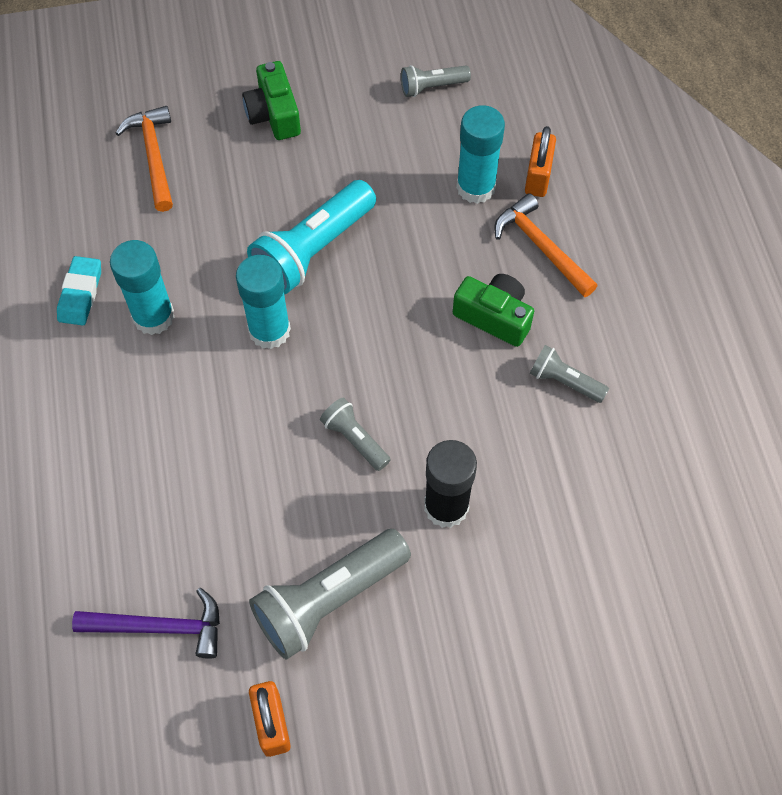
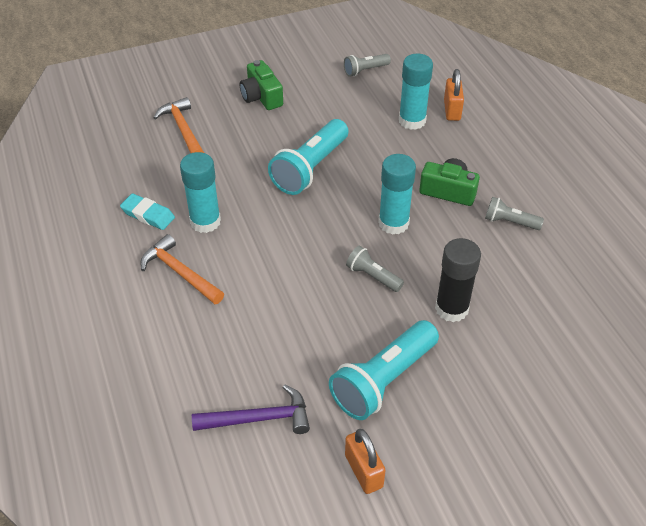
camera: 10 degrees left, 15 degrees down
turquoise eraser [57,256,101,326] -> turquoise eraser turned 60 degrees counterclockwise [120,194,175,230]
turquoise glue stick [236,255,291,349] -> turquoise glue stick moved to [378,154,416,235]
grey flashlight [249,529,411,659] -> turquoise flashlight [329,320,439,420]
orange hammer [494,193,598,297] -> orange hammer moved to [141,234,224,304]

